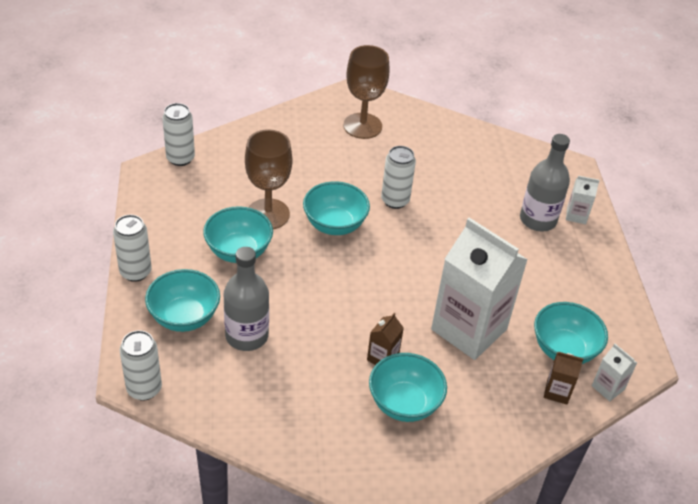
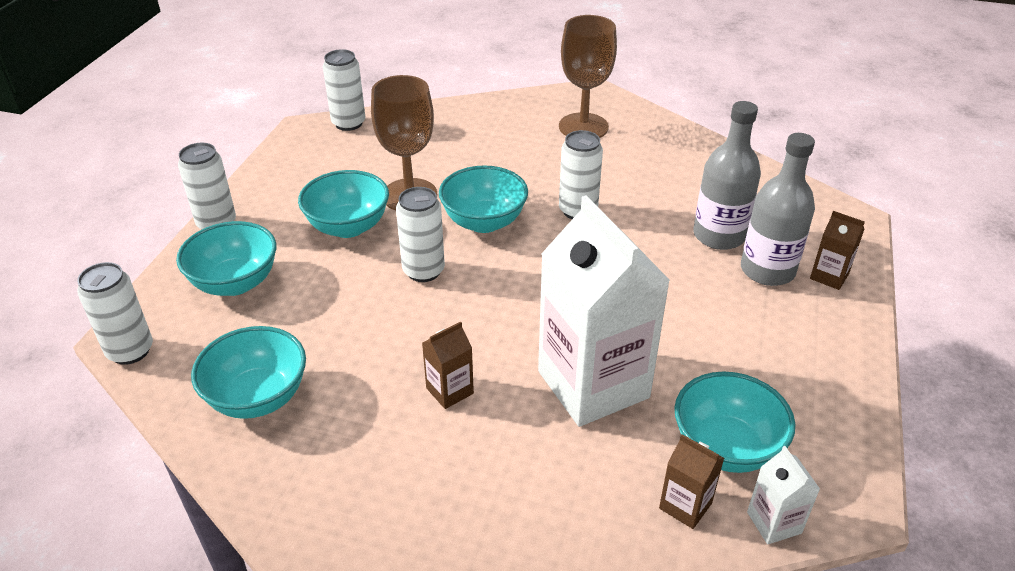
camera: 25 degrees right, 5 degrees down
grey bottle [223,247,269,351] -> grey bottle moved to [693,101,761,250]
turquoise bowl [369,353,447,422] -> turquoise bowl moved to [191,326,306,419]
white carton [566,176,599,224] -> brown carton [810,211,865,290]
none -> white can [396,187,445,282]

